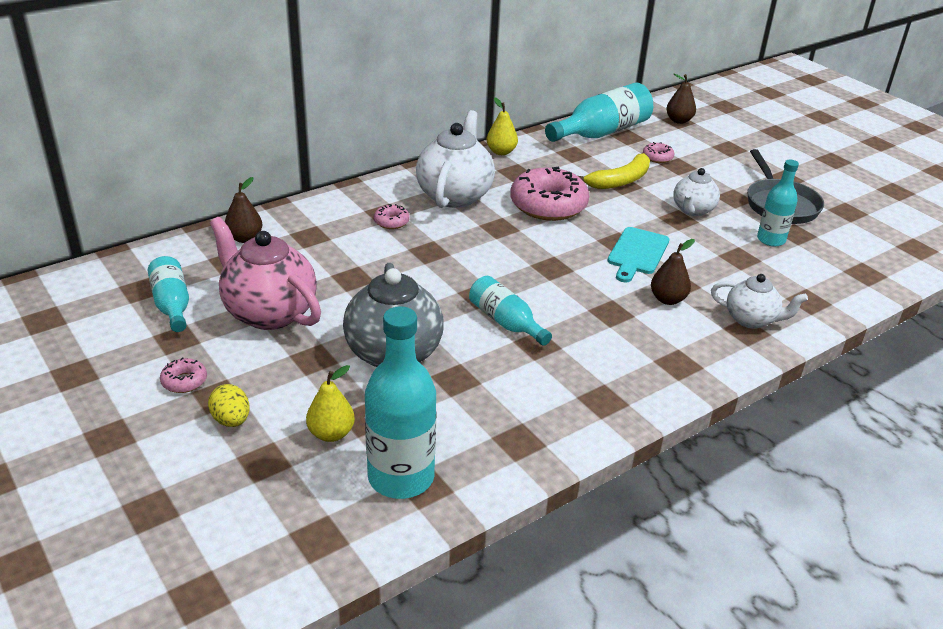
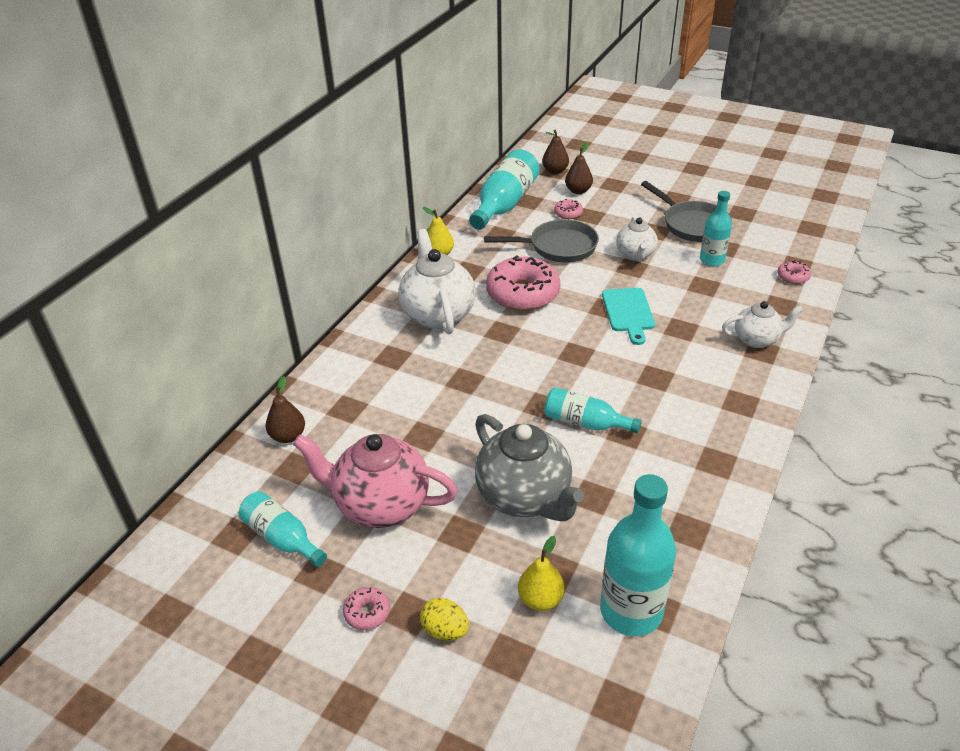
camera: 25 degrees left, 5 degrees up
pink donut [374,204,410,229] -> pink donut moved to [777,260,811,284]
yellow banana [578,153,650,189] -> grey pan [484,219,599,263]
brown pear [651,239,695,305] -> brown pear moved to [565,143,593,194]

